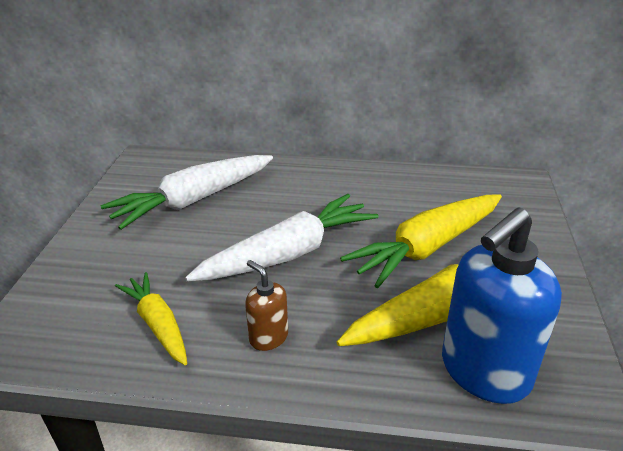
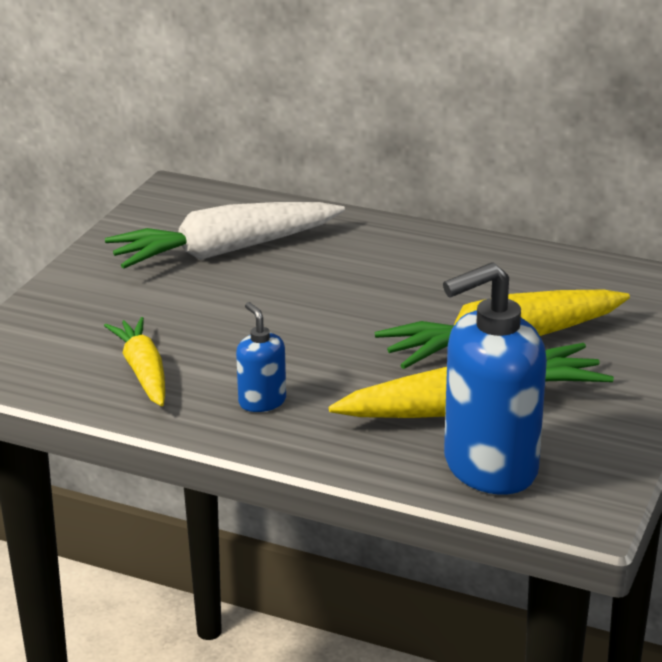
camera: 15 degrees right, 5 degrees down
white carrot [185,194,378,282] -> none
brown soap dispenser [245,260,288,351] -> blue soap dispenser [236,302,286,412]

